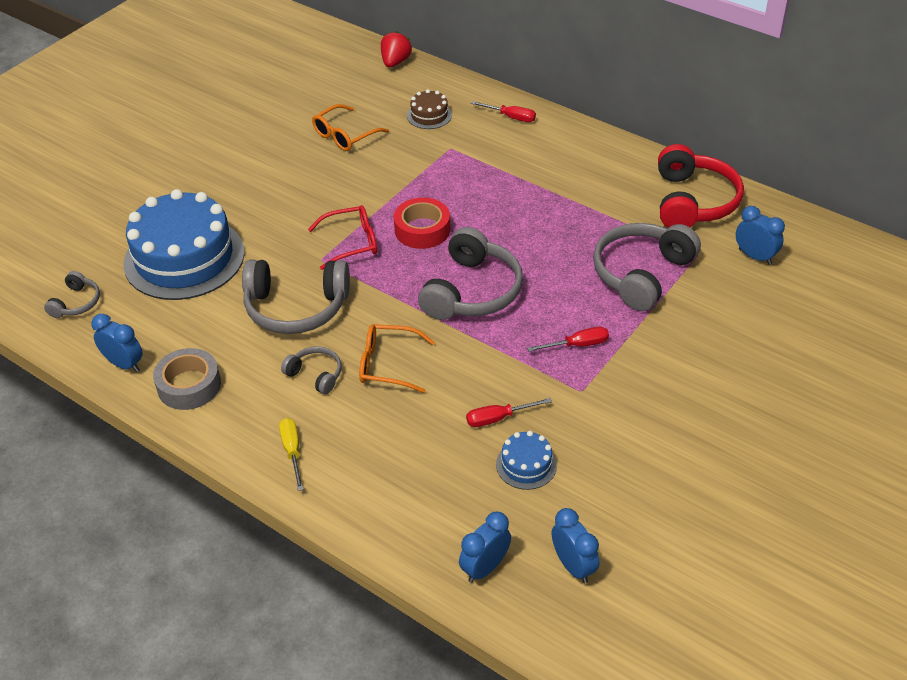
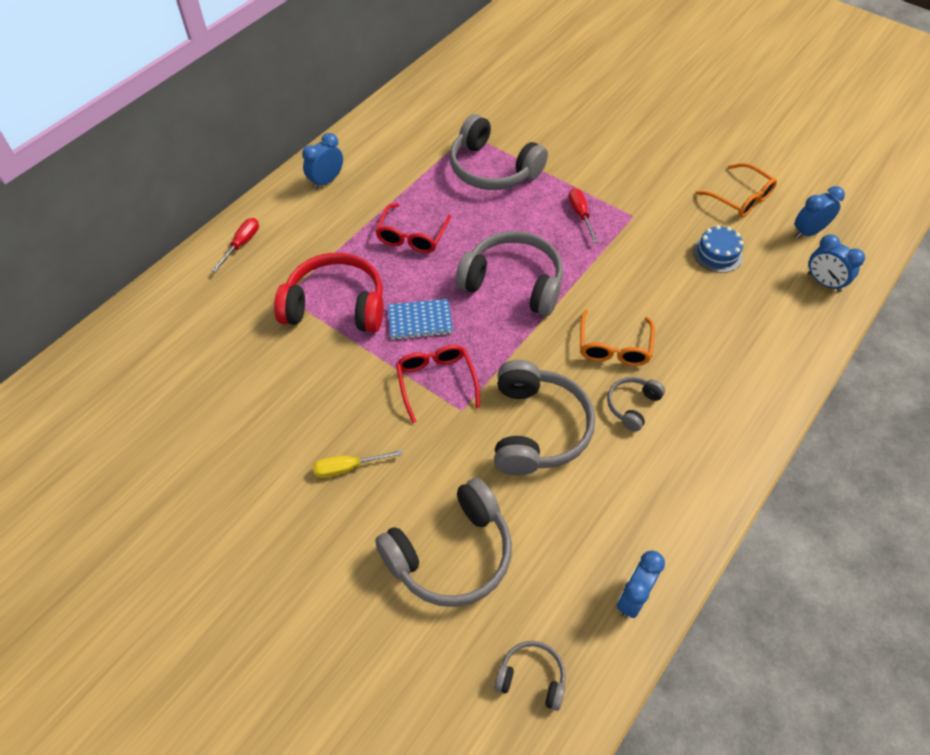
camera: 90 degrees left, 10 degrees up
blue cake [123,189,244,300] -> grey headphones [375,478,512,607]
grey tape [153,348,221,410] -> none
yellow screwdriver [279,418,303,491] -> yellow screwdriver moved to [313,450,403,478]
orange glasses [312,104,389,151] -> orange glasses moved to [695,163,777,217]
red strawberry [381,31,412,68] -> none
red tape [394,198,450,249] -> blue notebook [388,299,453,340]
brown cake [407,89,452,129] -> none
red screwdriver [466,398,552,427] -> none
red headphones [658,144,744,228] -> red headphones moved to [274,253,383,332]
blue clock [736,206,785,265] -> blue clock moved to [302,133,343,189]
none -> red glasses [375,203,451,253]

